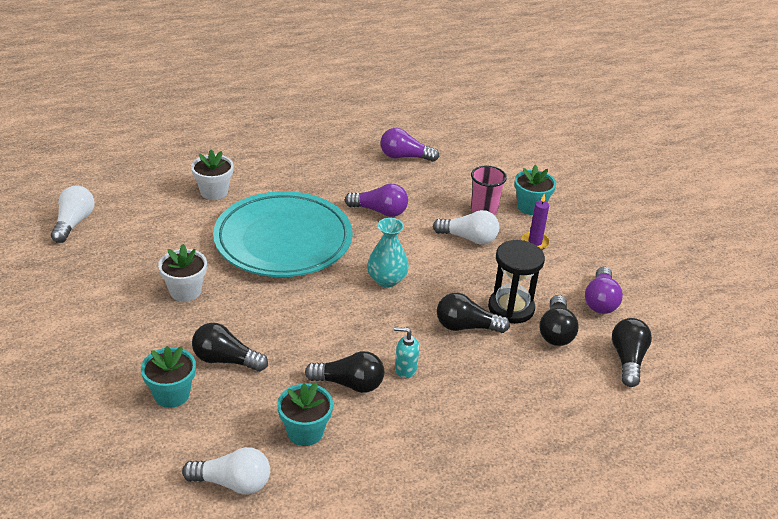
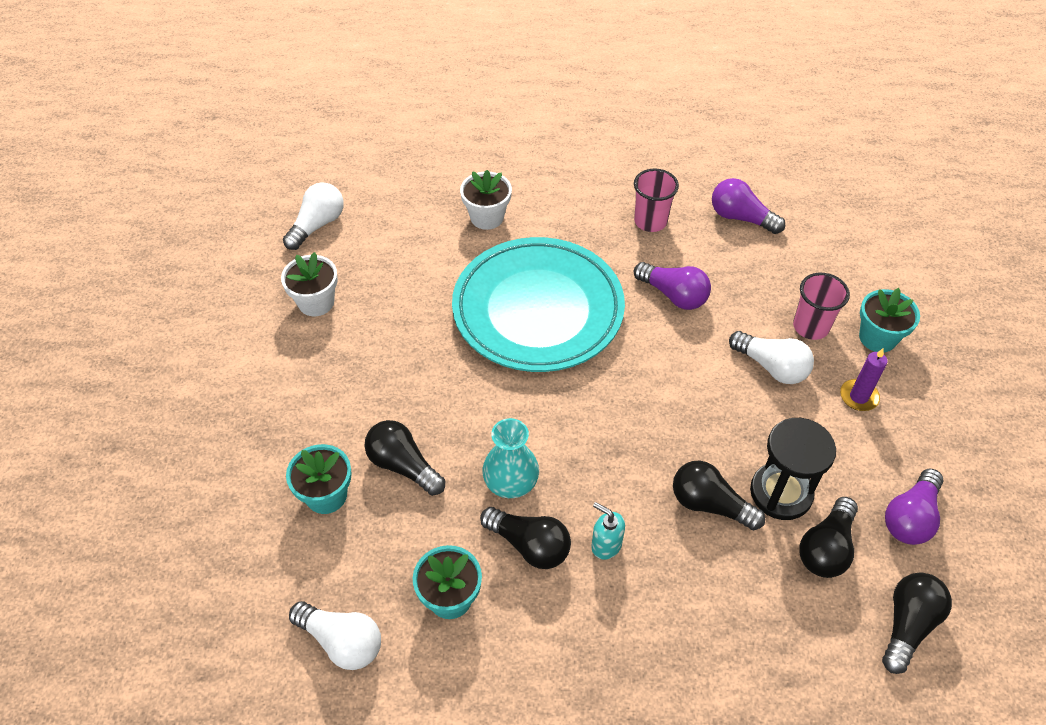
camera: 25 degrees right, 15 degrees up
white flower pot [158,244,207,302] -> white flower pot moved to [281,252,338,316]
turquoise vase [367,218,409,287] -> turquoise vase moved to [482,418,539,498]
none -> pink cup [634,168,679,232]

